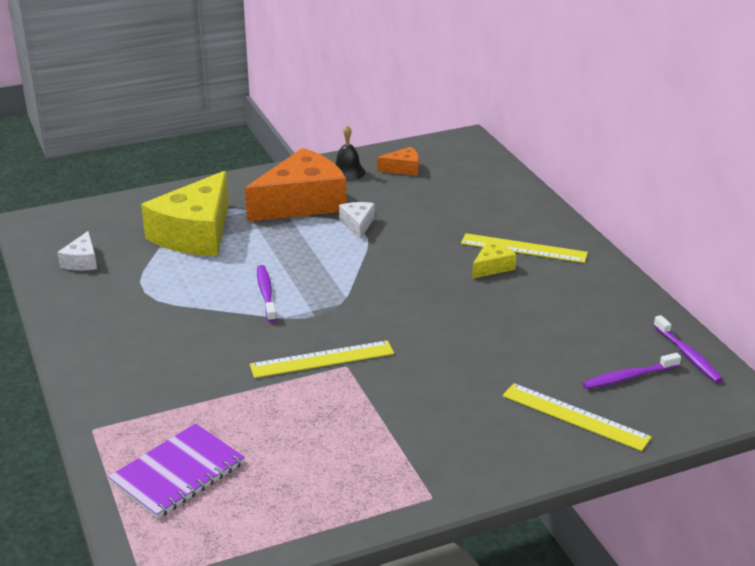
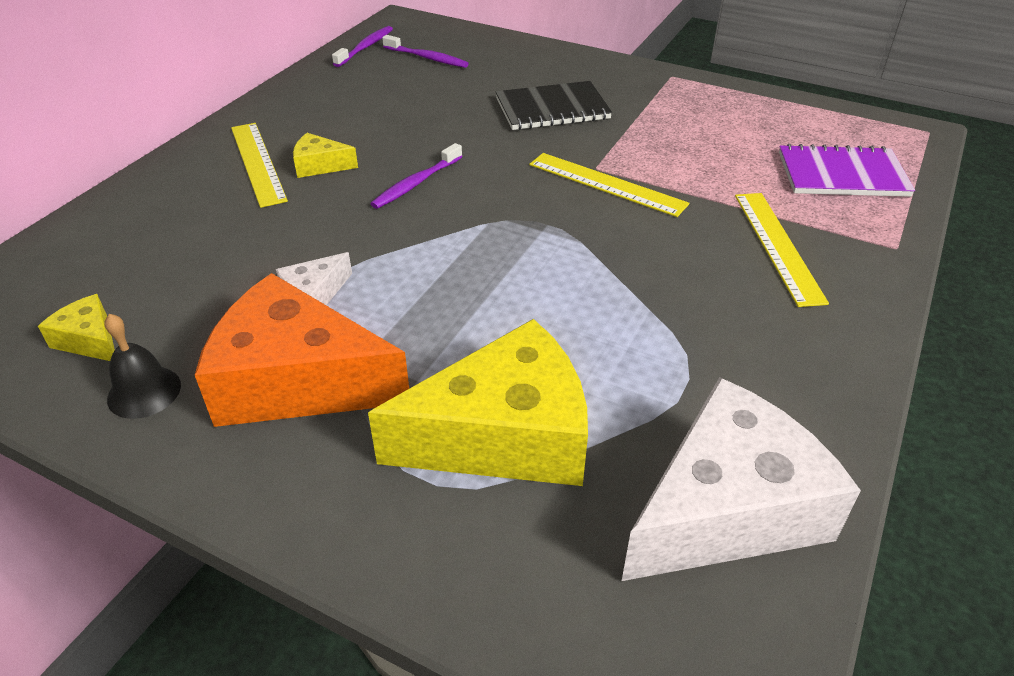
camera: 130 degrees left, 10 degrees up
white cheese [57,231,97,271] -> white cheese [622,377,861,581], size x2.27
purple toothbrush [257,265,276,322] -> purple toothbrush moved to [370,143,462,209]
orange cheese [377,147,419,176] -> yellow cheese [38,294,115,361]
yellow ruler [502,383,652,451] -> yellow ruler moved to [735,193,829,307]
none -> black notebook [495,81,612,130]

